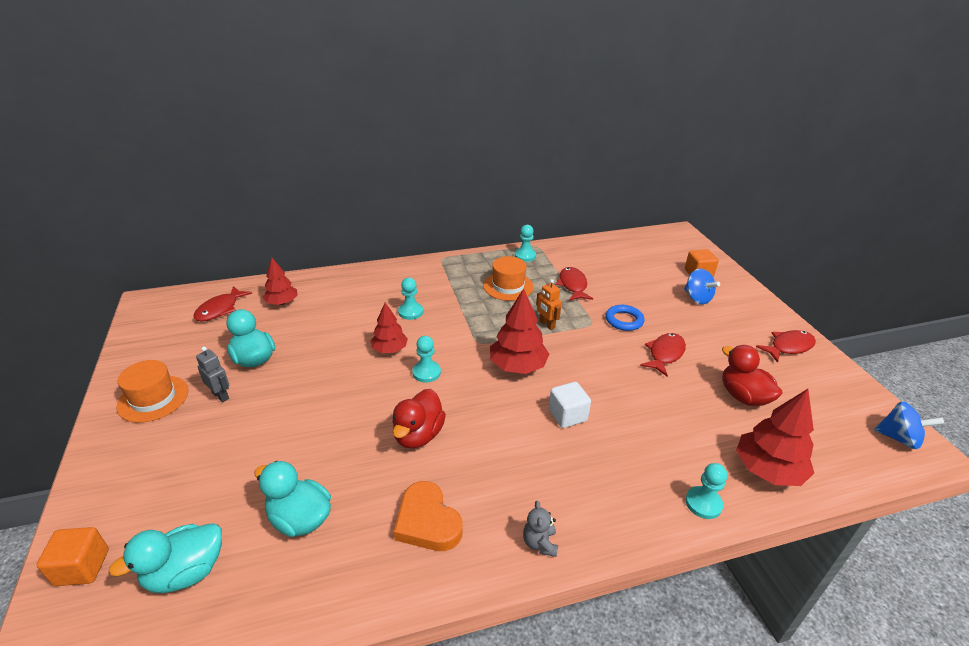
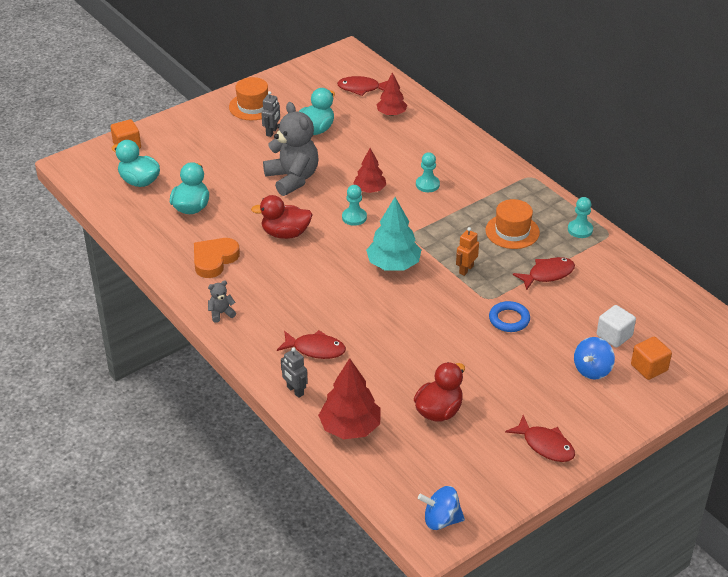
camera: 70 degrees right, 5 degrees up
red tree [490,289,549,374] -> turquoise tree [366,197,422,271]
white cube [549,382,591,428] -> white cube moved to [597,305,636,348]
red fish [640,333,686,376] -> red fish moved to [277,330,346,359]
turquoise pawn [685,463,727,519] -> grey robot [281,347,308,398]
blue spinning top [874,401,945,449] -> blue spinning top turned 90 degrees clockwise [418,486,465,530]
none -> grey teddy bear [263,102,318,196]

